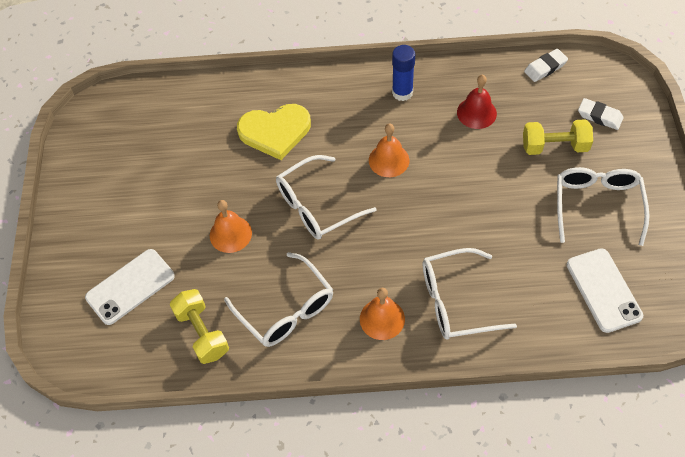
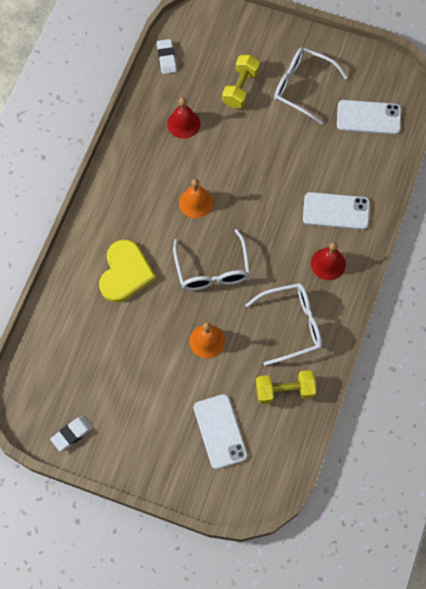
camera: 70 degrees left, 10 degrees up
orange bell [360,288,405,340] -> red bell [311,242,346,280]
blue glue stick [392,45,415,101] -> none
white glasses [423,248,517,340] -> white phone [303,192,370,230]
white eraser [578,98,624,130] -> white eraser moved to [50,416,92,451]

